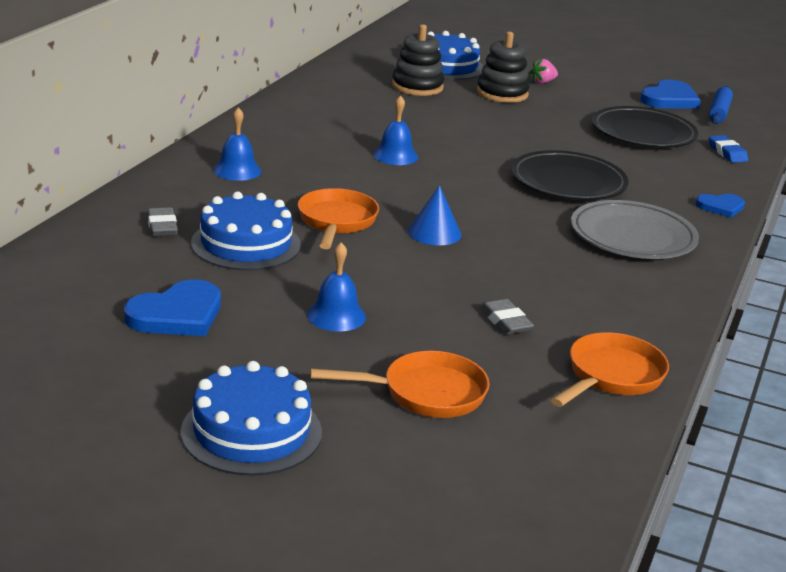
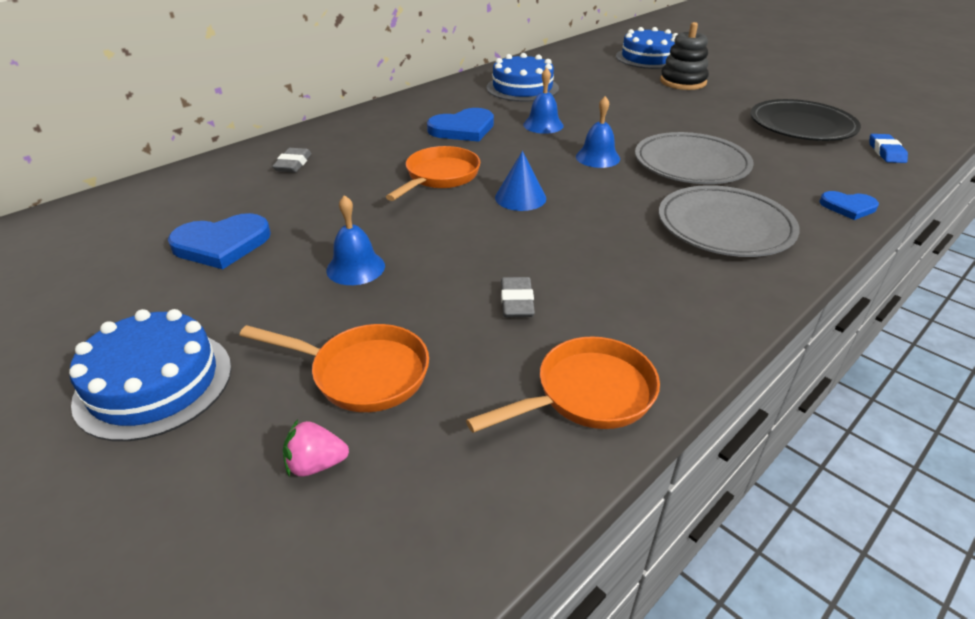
camera: 25 degrees right, 10 degrees up
blue cake [191,191,301,270] -> blue cake moved to [487,53,559,102]
blue bell [213,107,261,181] -> blue bell moved to [576,96,620,168]
black stacking toy [392,24,444,96] -> none
black plate [511,150,628,200] -> grey plate [635,132,754,184]
pink strawberry [530,58,558,84] -> pink strawberry moved to [283,420,349,477]
blue heart [640,80,701,109] -> blue heart moved to [427,108,494,142]
blue rolling pin [709,86,733,124] -> none

